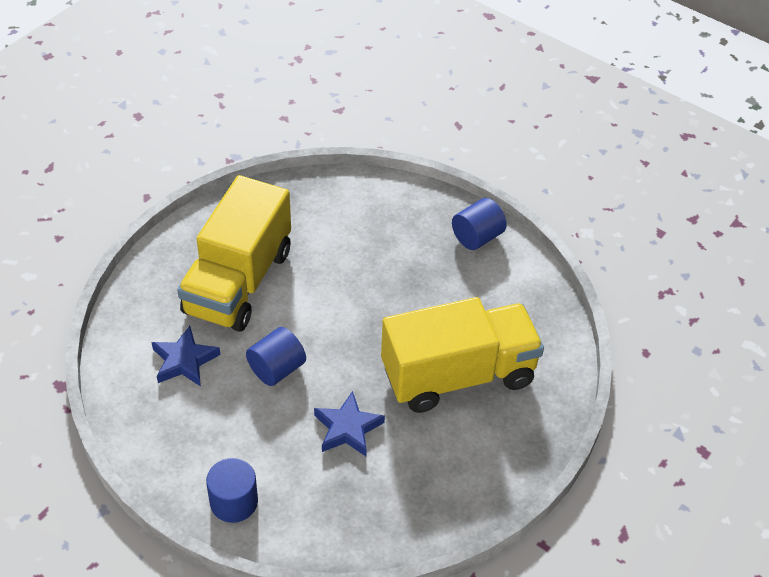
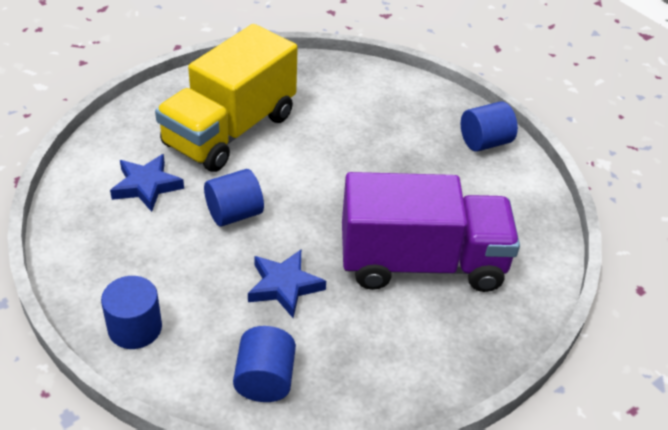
camera: 15 degrees right, 5 degrees down
yellow truck [381,297,544,413] -> purple truck [342,172,520,292]
none -> blue cylinder [233,326,296,402]

